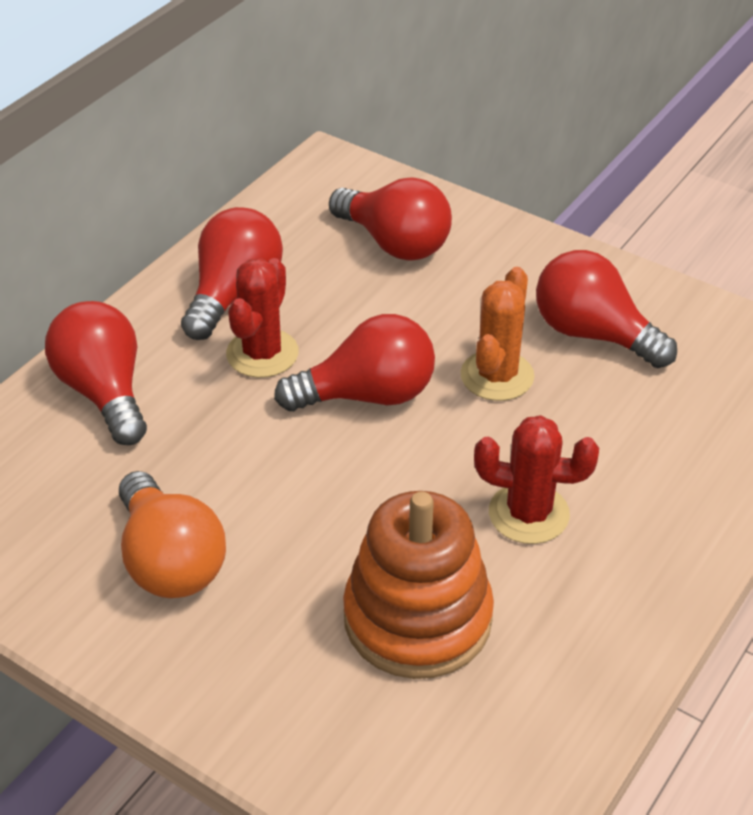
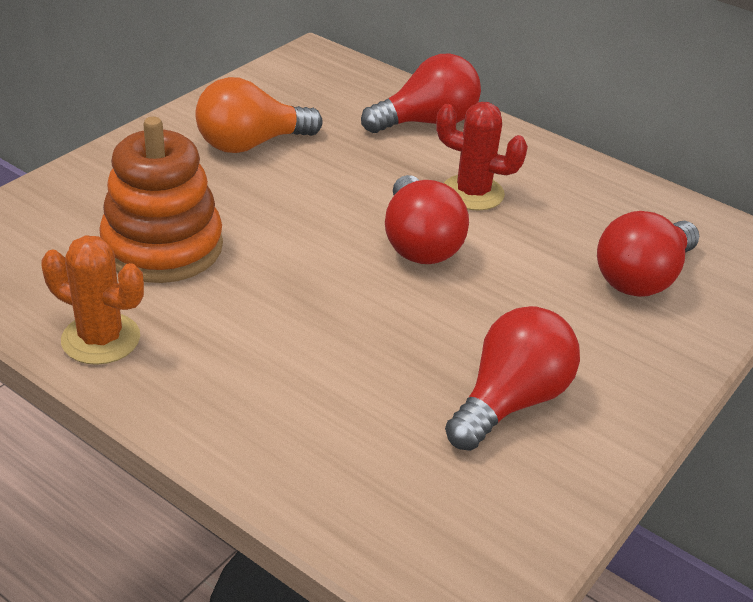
camera: 90 degrees right, 5 degrees down
red light bulb [181,207,283,340] -> none
orange cactus [461,267,534,401] -> orange cactus moved to [41,235,144,365]
red cactus [474,415,599,544] -> none

